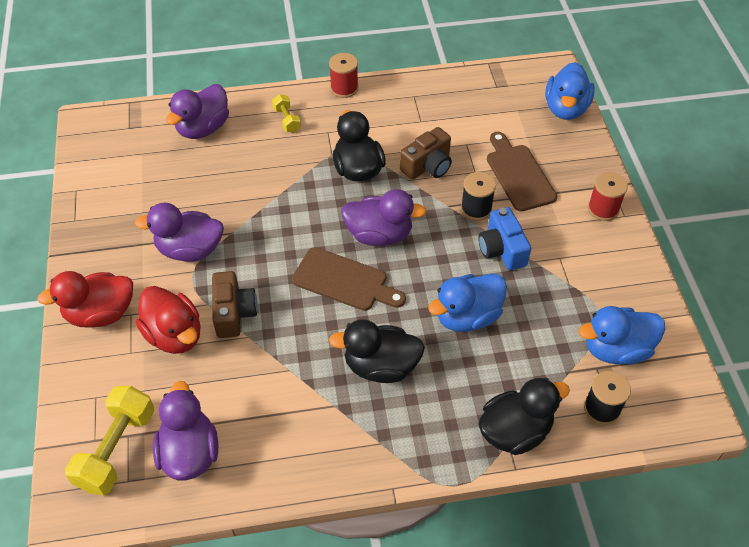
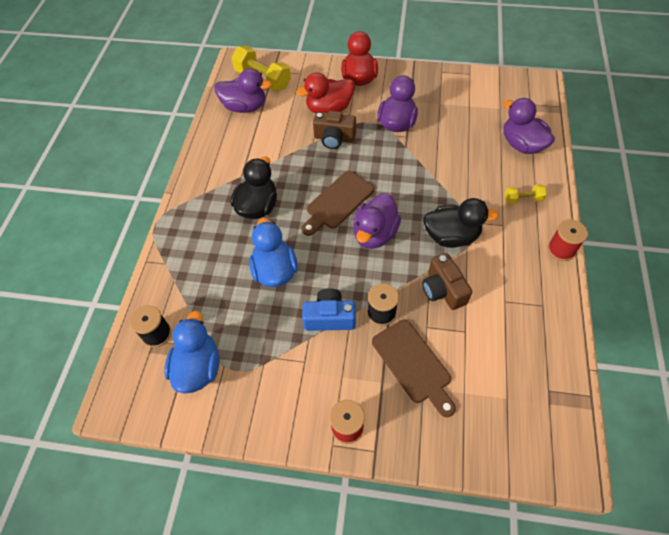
camera: 110 degrees right, 5 degrees up
black duck [478,377,570,455] -> none
brown cutting board [487,132,557,212] -> brown cutting board turned 60 degrees clockwise [372,320,456,417]
blue duck [545,62,595,120] -> none

